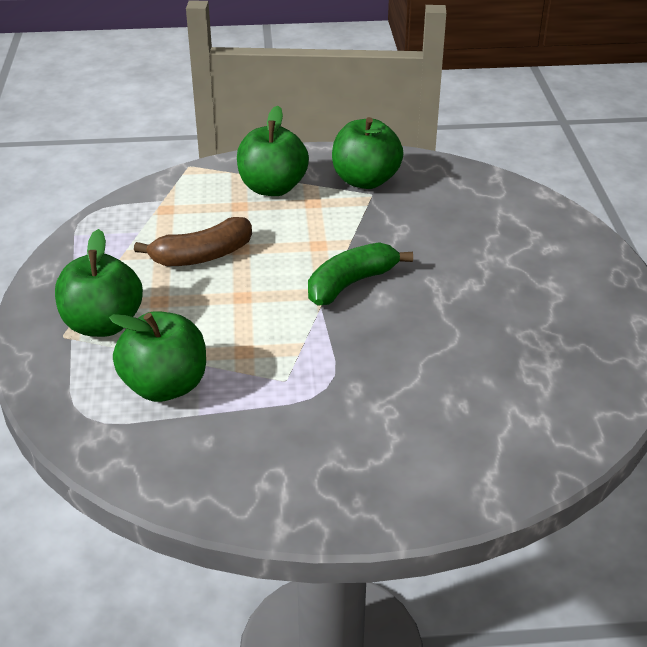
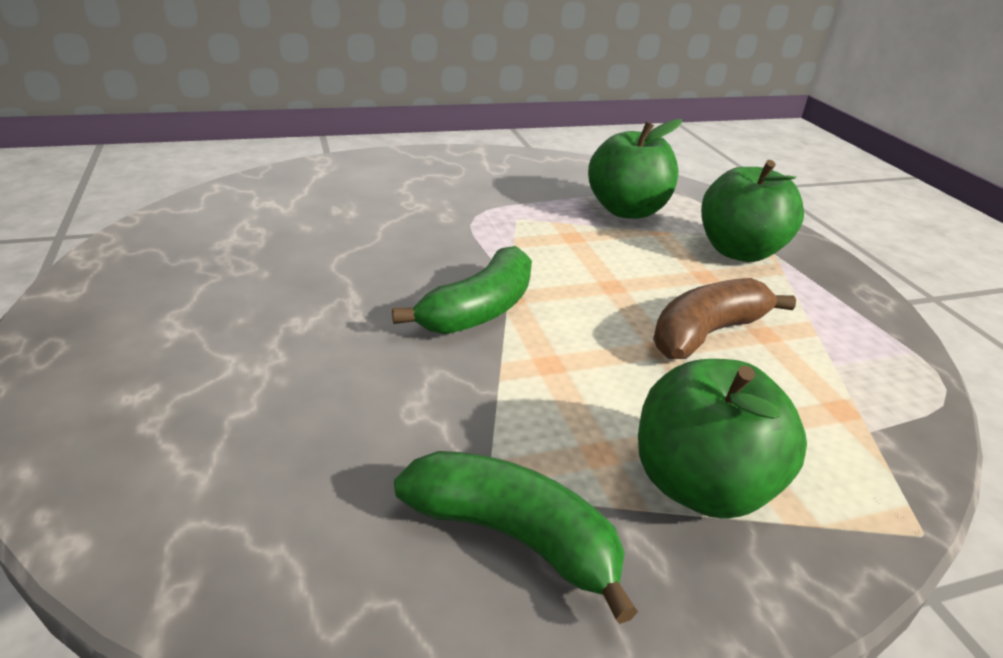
camera: 165 degrees right, 5 degrees down
green apple [332,117,404,189] -> green banana [394,451,638,624]

